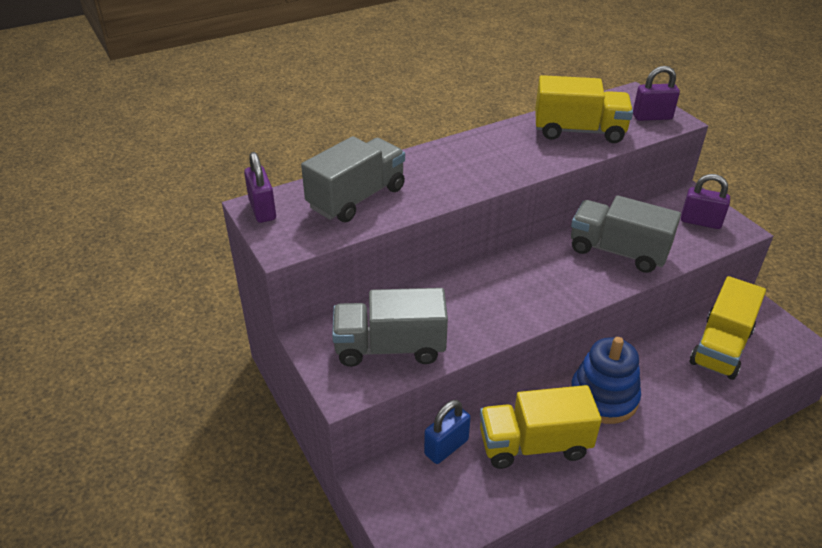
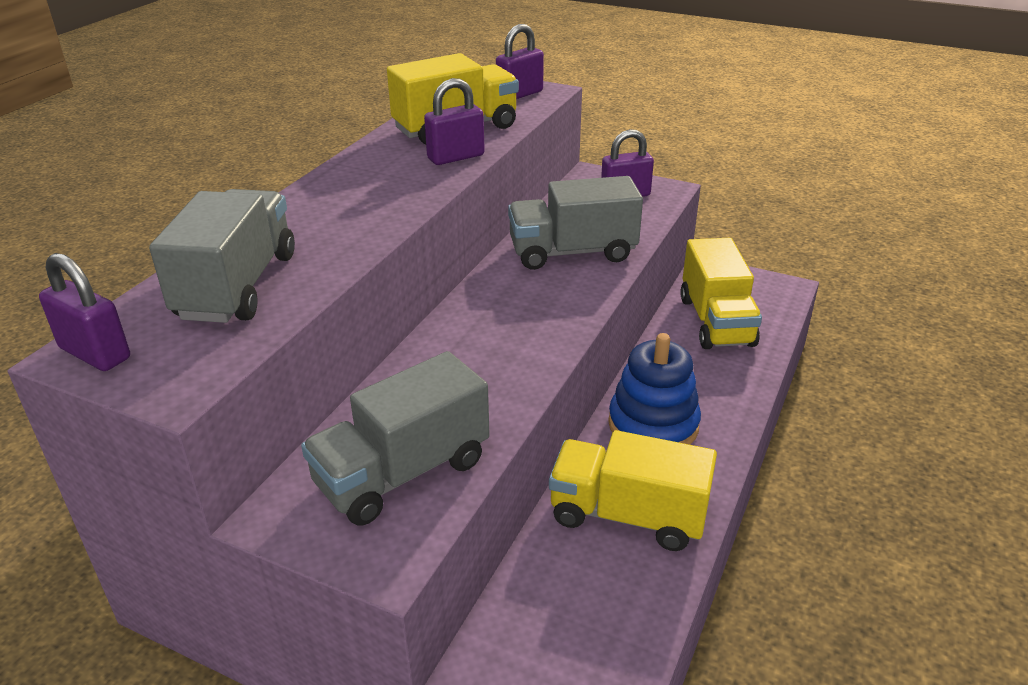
camera: 35 degrees left, 5 degrees down
blue padlock [424,400,471,464] -> none
yellow truck [480,385,602,469] -> yellow truck turned 60 degrees clockwise [549,430,717,551]
none -> purple padlock [424,78,485,165]

